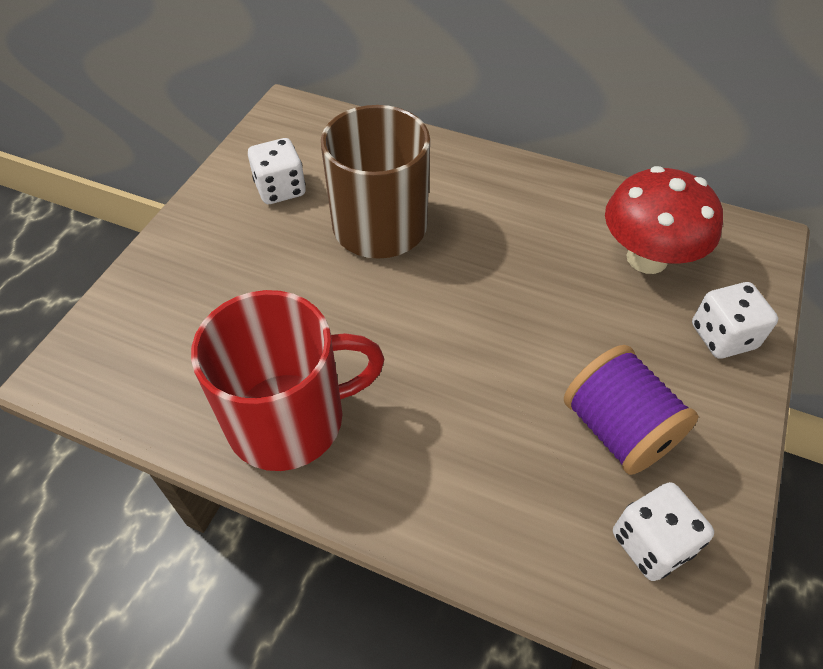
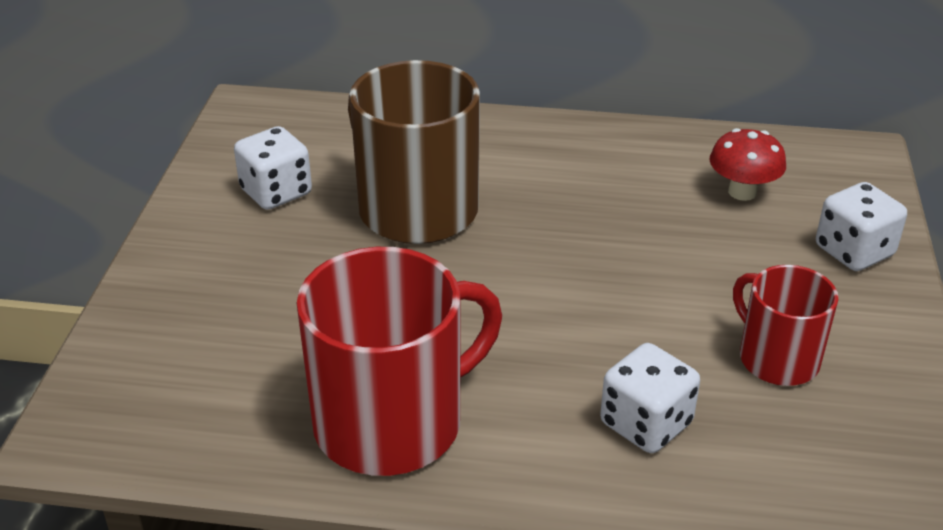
camera: 15 degrees left, 15 degrees down
purple spool [564,345,699,475] -> red mug [733,265,838,386]
red mushroom [605,166,723,274] -> red mushroom [710,128,786,201], size x0.58
white dice [613,482,714,581] -> white dice moved to [600,343,700,453]

